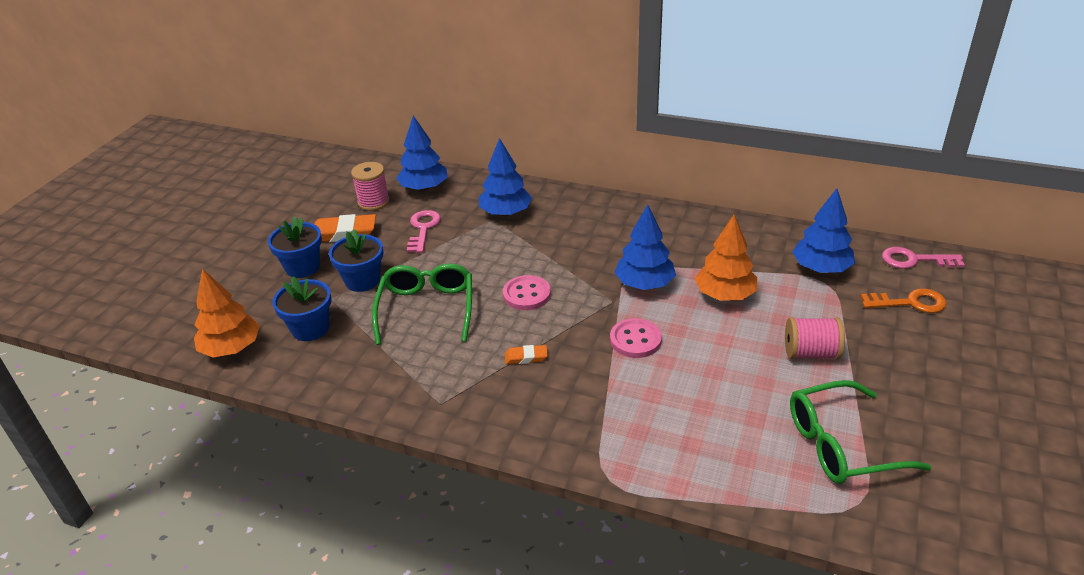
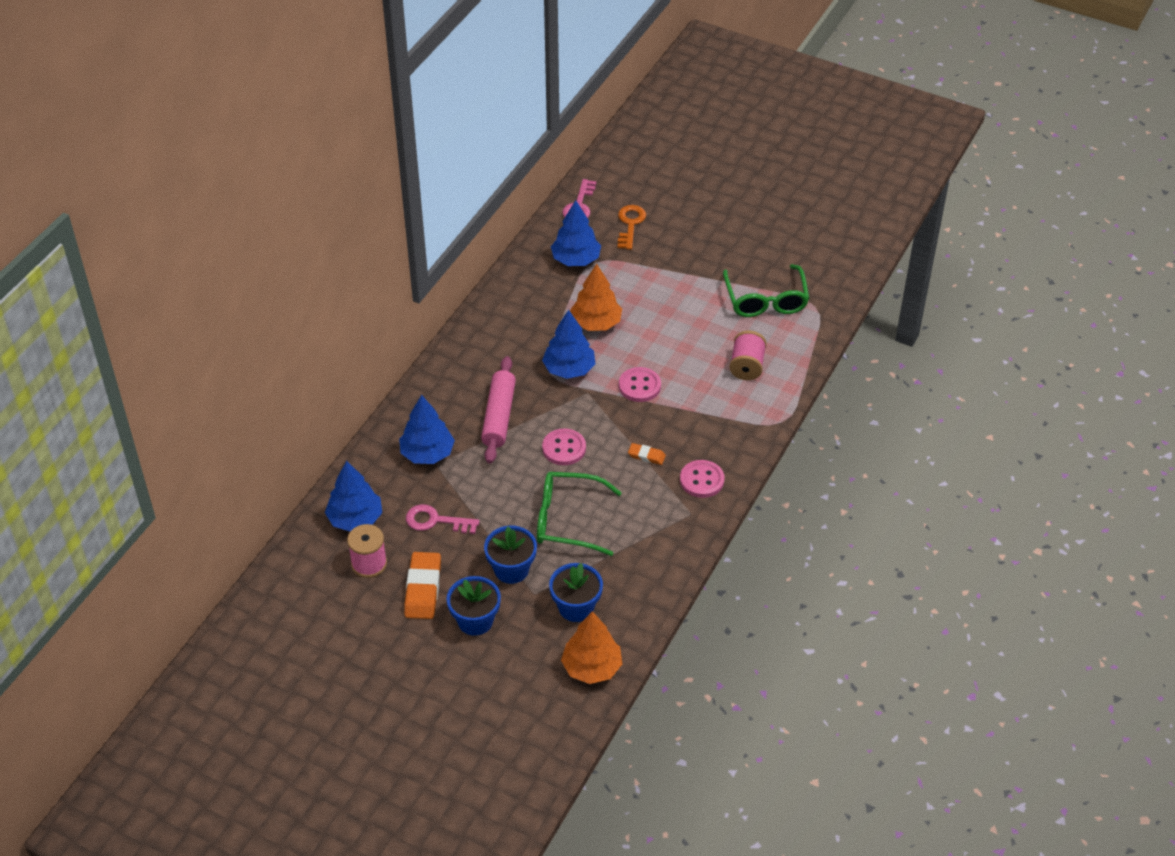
camera: 85 degrees left, 10 degrees up
orange eraser [505,345,548,365] -> orange eraser turned 75 degrees counterclockwise [628,443,666,465]
pink spool [785,317,845,359] -> pink spool moved to [729,331,767,380]
none -> pink rolling pin [481,356,516,464]
none -> pink button [680,460,725,498]

